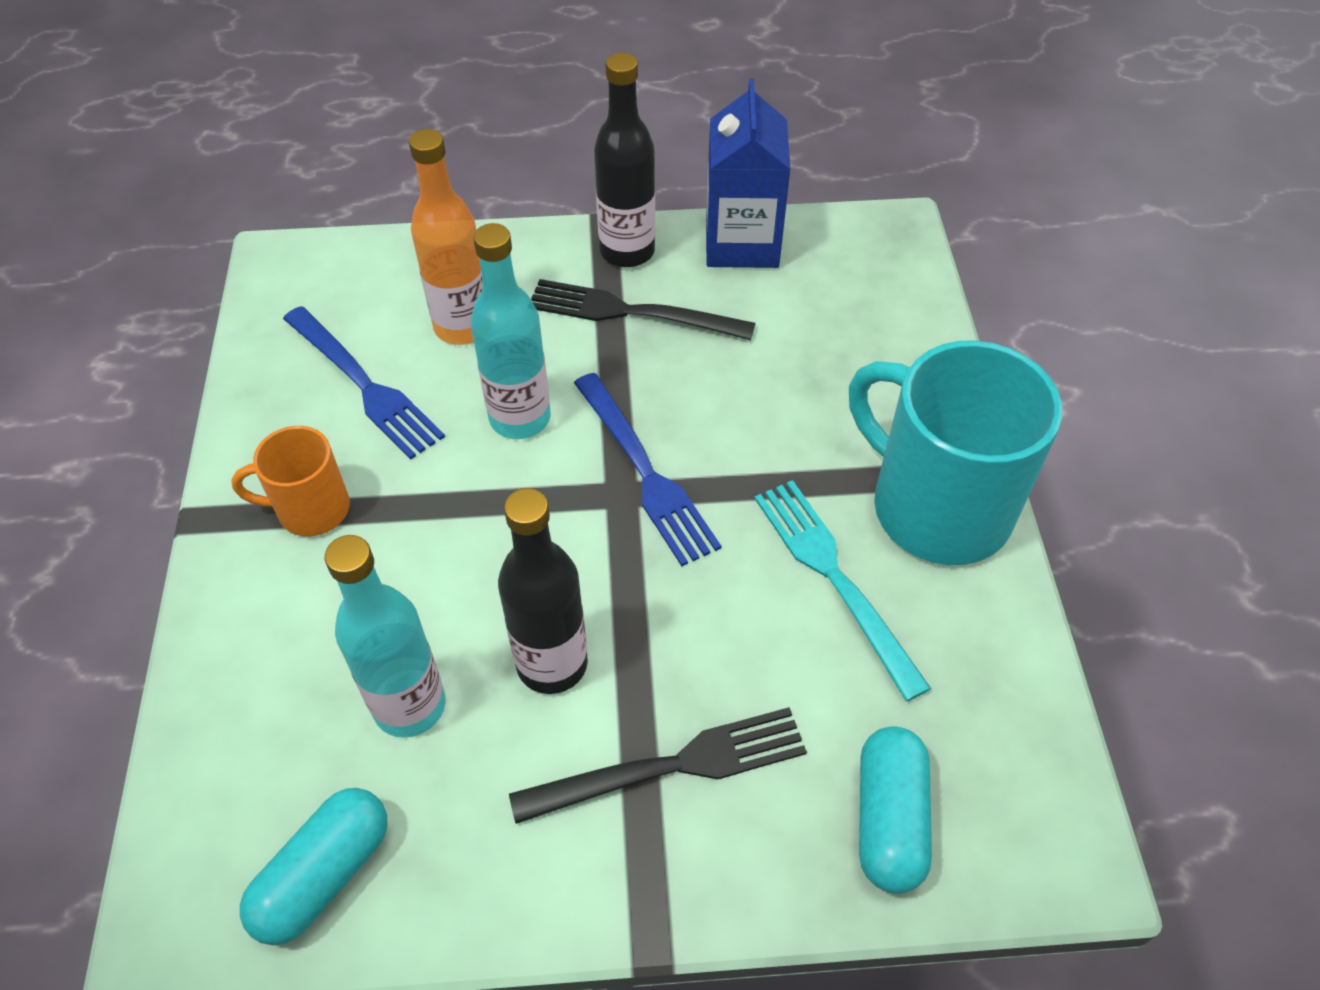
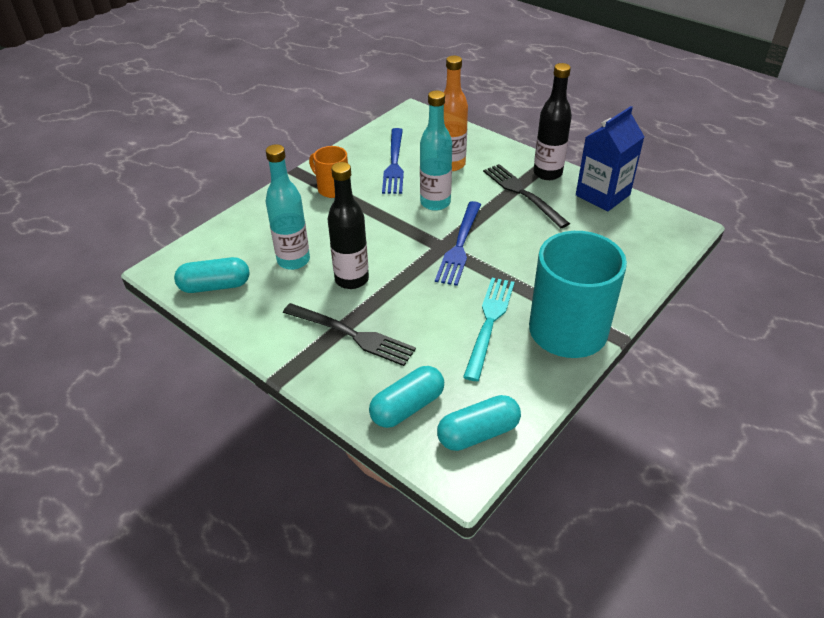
camera: 45 degrees right, 10 degrees down
none -> turquoise capsule [437,395,521,451]

